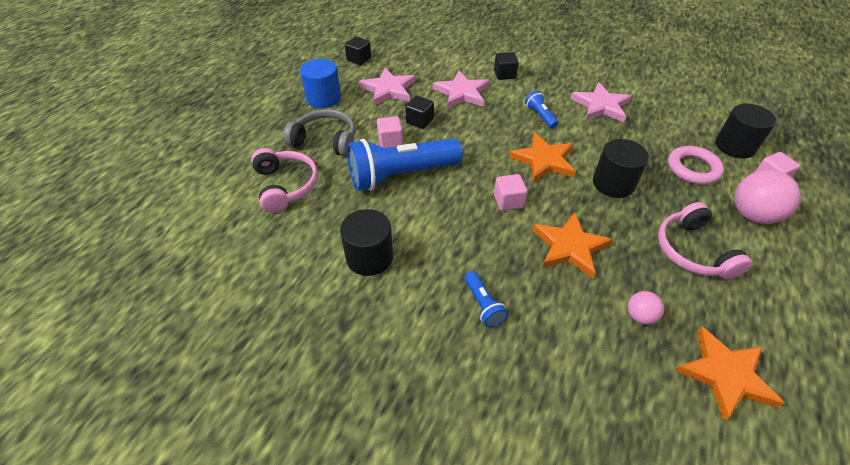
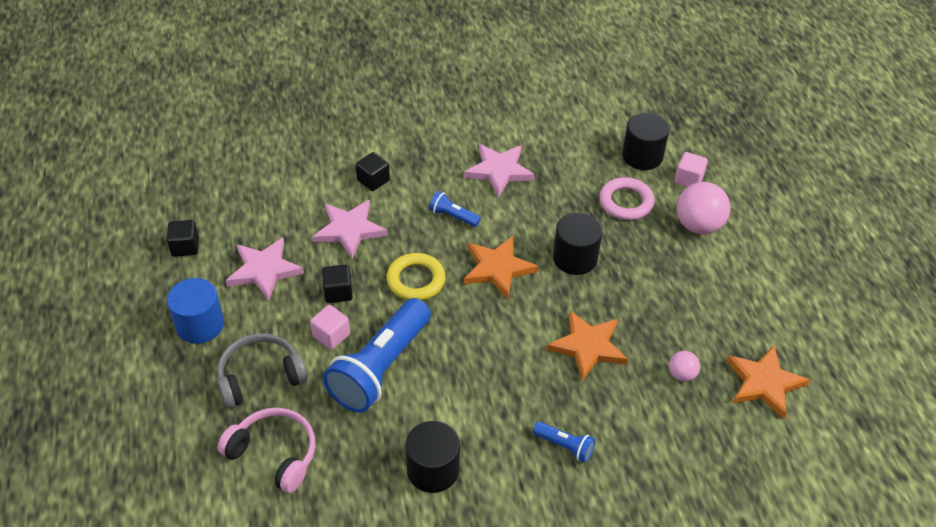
camera: 40 degrees left, 0 degrees up
pink cube [494,174,527,211] -> none
pink headphones [658,202,752,279] -> none
none -> yellow ring [387,253,446,300]

